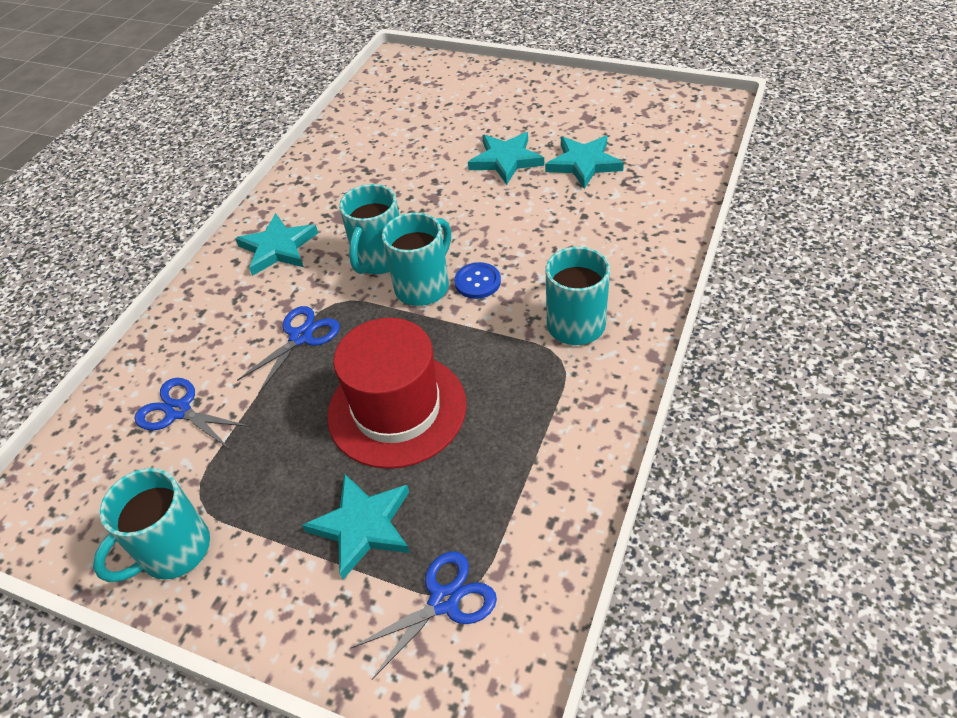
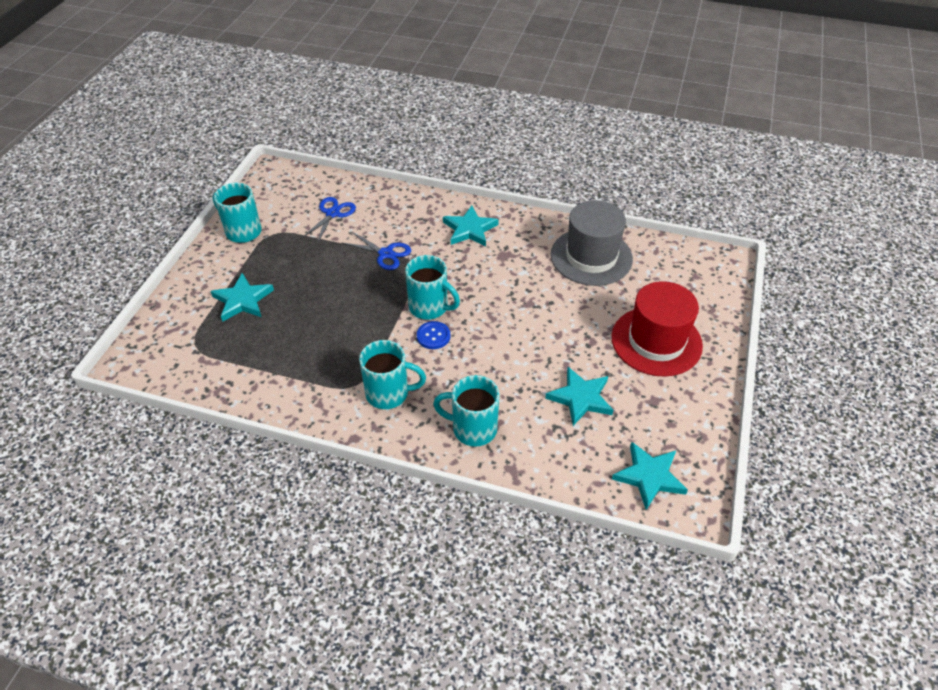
camera: 80 degrees right, 0 degrees up
red hat [327,318,467,469] -> red hat moved to [611,281,703,377]
turquoise mug [339,184,399,274] -> turquoise mug moved to [433,375,499,447]
blue scissors [351,551,497,679] -> none
turquoise star [468,132,544,185] -> turquoise star moved to [612,442,688,510]
none -> grey hat [551,200,633,286]

